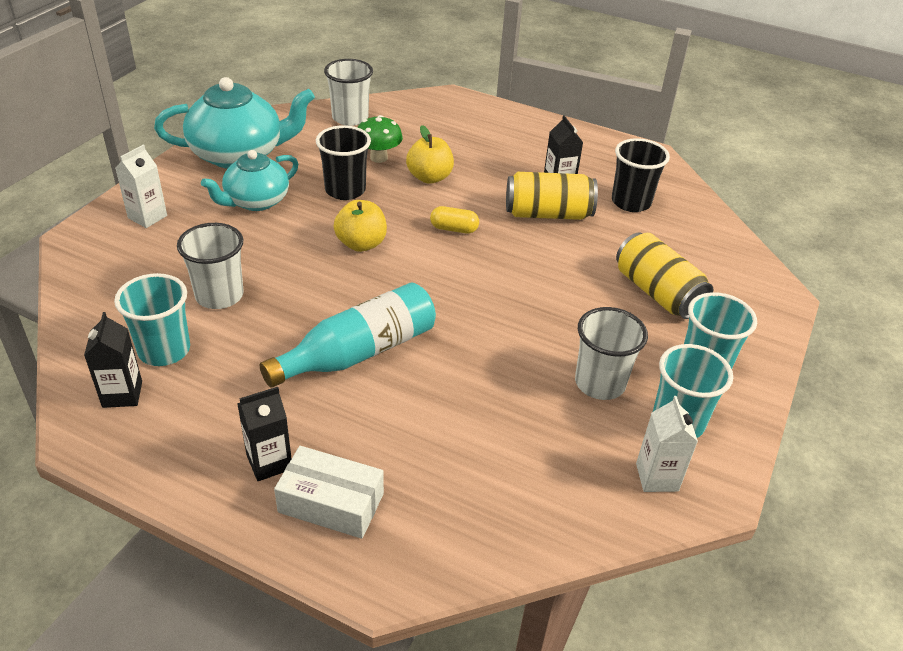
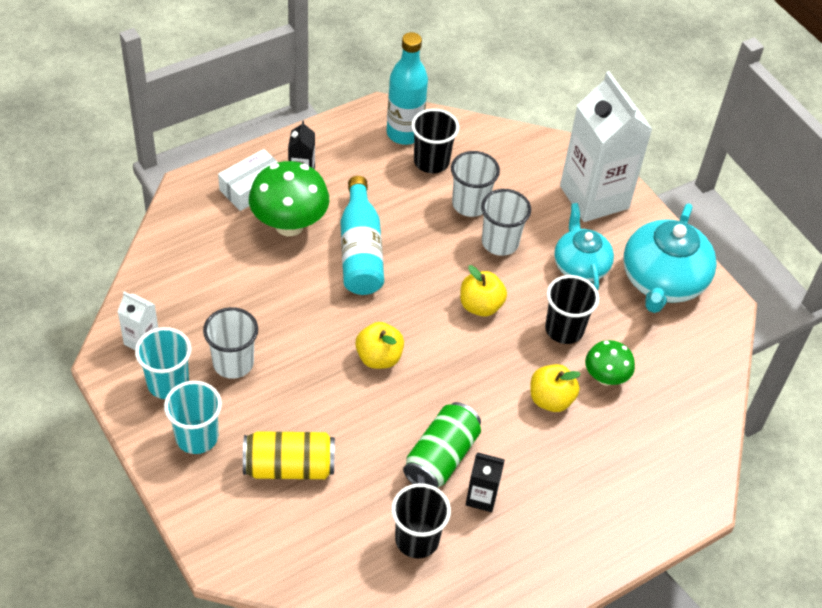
camera: 120 degrees right, 10 degrees up
black carton [84,312,142,408] -> turquoise bottle [387,32,428,145]
turquoise cup [114,273,190,366] -> black cup [411,109,459,173]
white carton [115,145,167,228] -> white carton [560,71,653,222], size x2.27
white cup [324,59,373,126] -> white cup moved to [481,189,531,256]
yellow capsule [430,206,479,234] -> none
yellow can [506,172,598,220] -> green can [403,402,481,488]
none -> green mushroom [249,161,329,236]
none -> yellow apple [355,322,404,369]

